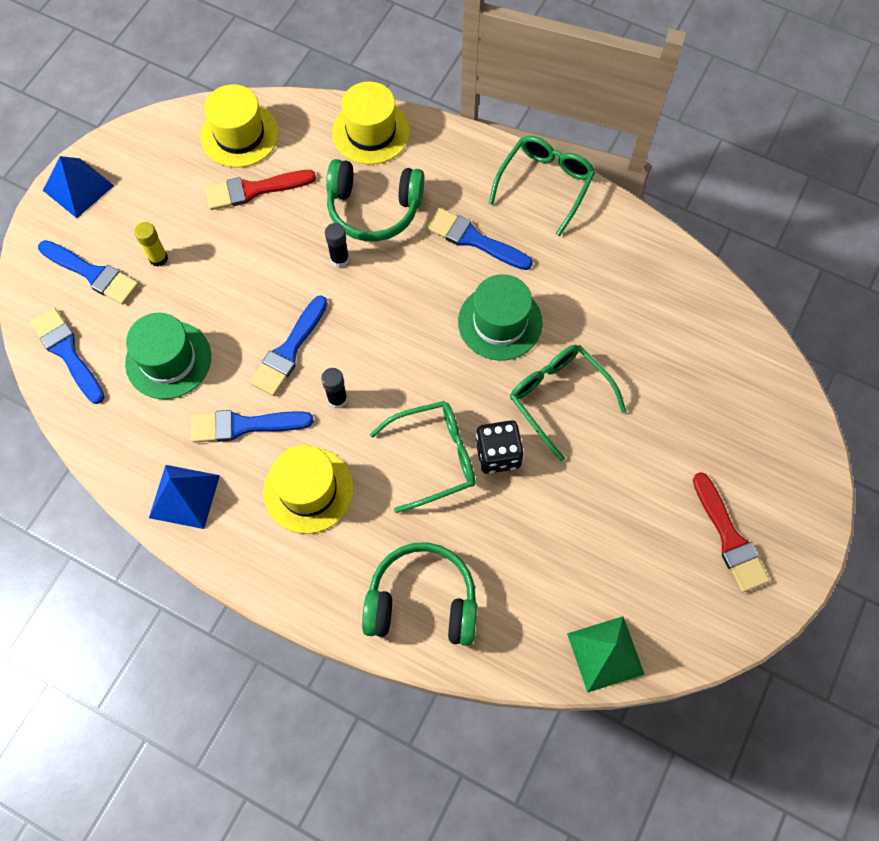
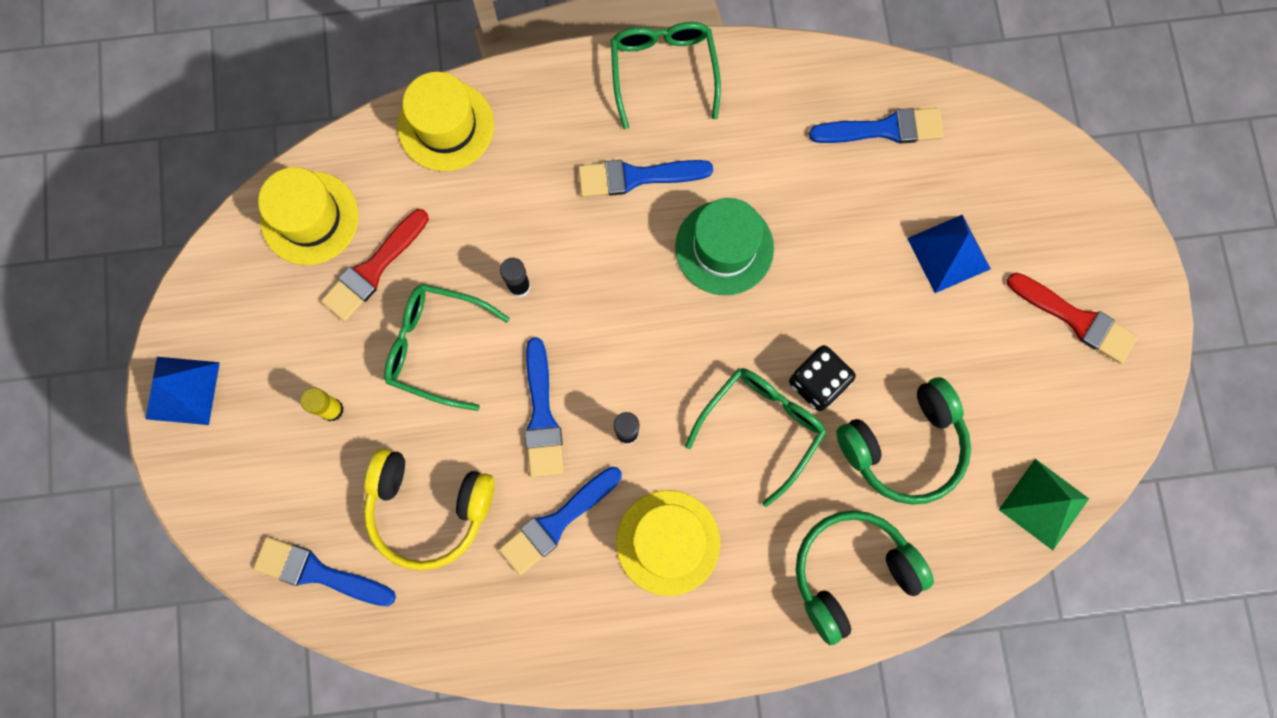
camera: 35 degrees left, 10 degrees up
blue brush [38,240,139,305] -> blue brush moved to [809,108,944,144]
green hat [125,313,211,399] -> yellow headphones [364,448,495,571]
blue pyramid [149,465,220,529] -> blue pyramid moved to [907,215,991,293]
green headphones [326,159,424,241] -> green headphones moved to [836,377,971,505]
green glasses [510,345,627,461] -> green glasses moved to [384,284,510,411]

